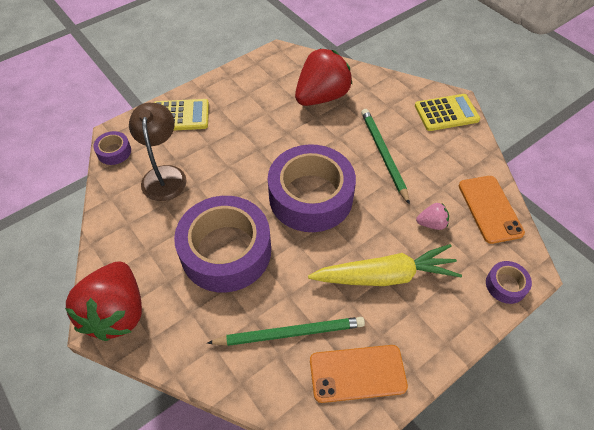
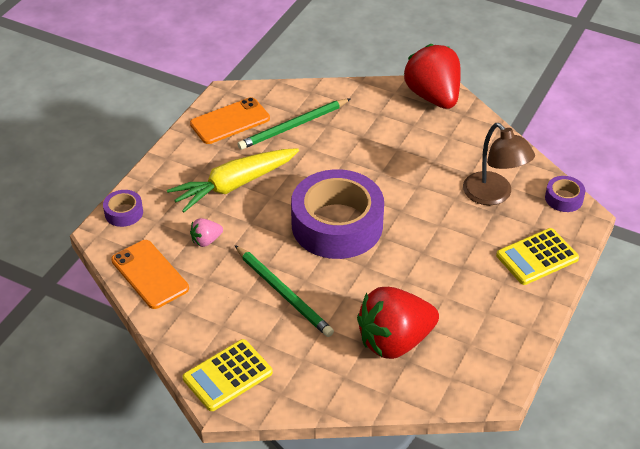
camera: 155 degrees right, 10 degrees down
purple tape [174,196,271,292] -> none
red strawberry [295,48,353,106] -> red strawberry turned 45 degrees clockwise [357,287,439,359]

